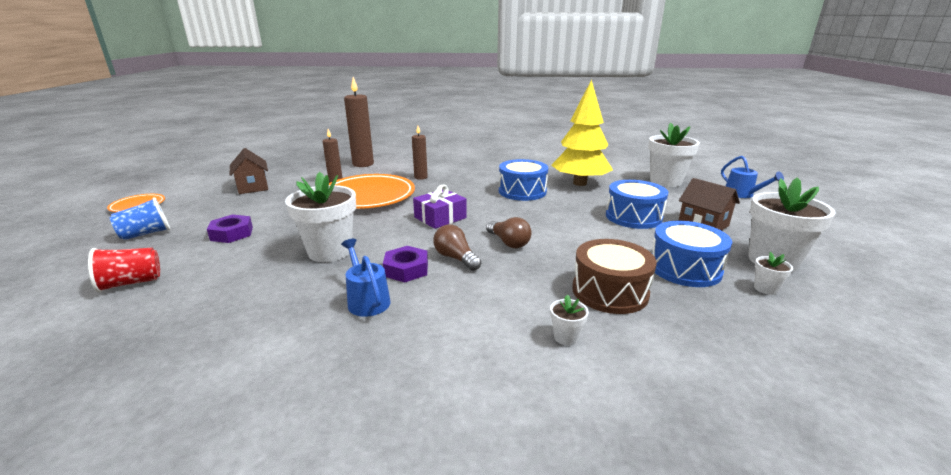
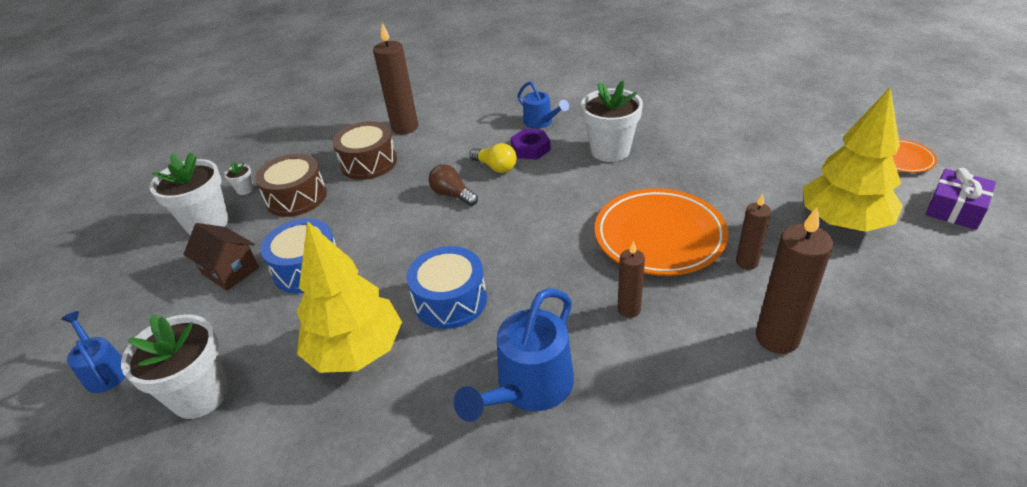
camera: 170 degrees right, 15 degrees up
red cup [88,248,160,292] -> none
blue cup [110,197,170,240] -> none
purple nut [207,215,253,243] -> none
brown house [230,148,268,194] -> yellow tree [803,87,903,232]
purple gift [413,185,467,229] -> purple gift moved to [926,168,996,230]
brown light bulb [433,224,481,271] -> yellow light bulb [469,143,517,173]
white flower pot [550,295,589,345] -> brown candle [373,23,418,134]
blue drum [652,221,732,287] -> brown drum [255,154,327,217]
none -> blue watering can [454,288,574,422]

